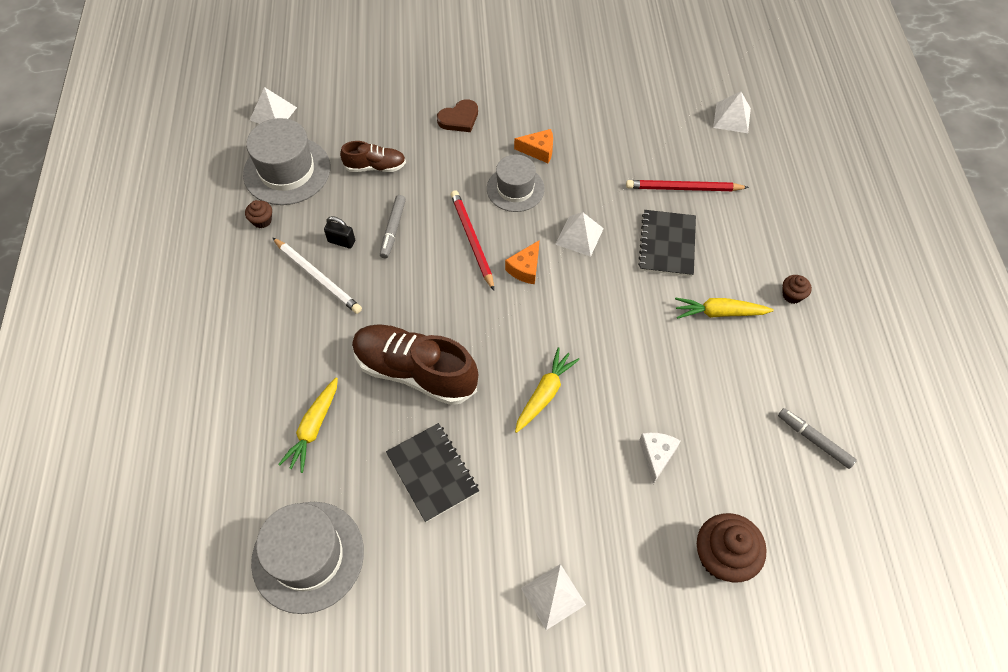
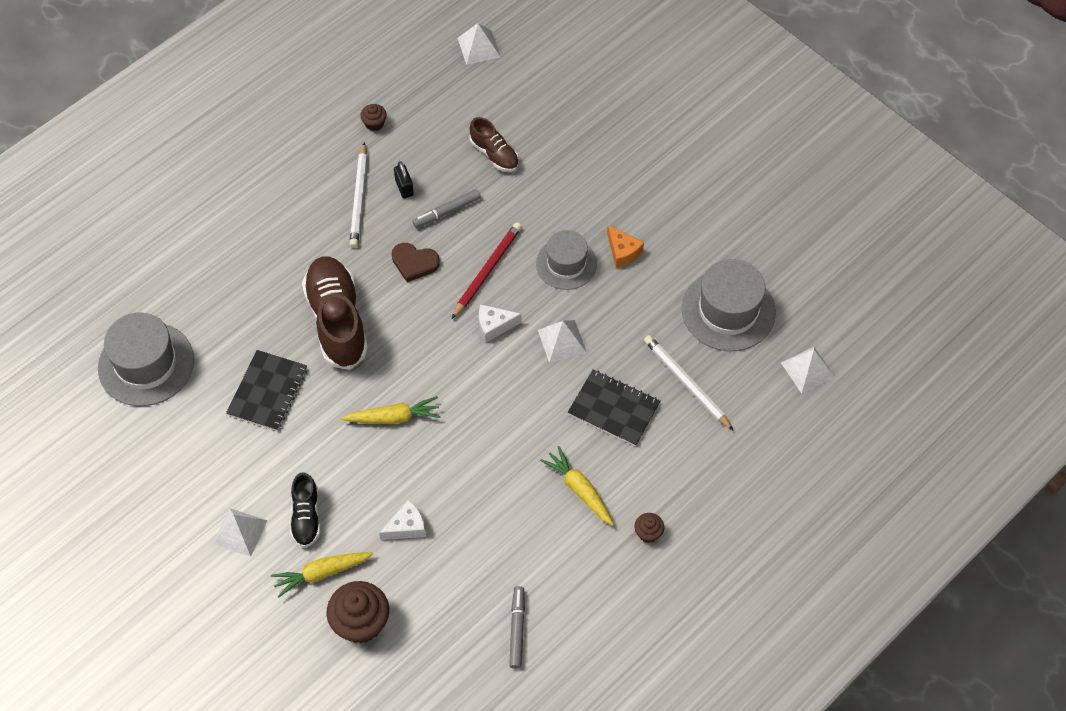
camera: 50 degrees right, 0 degrees up
grey hat [243,118,330,205] -> grey hat moved to [682,259,776,351]
yellow carrot [278,377,338,473] -> yellow carrot moved to [271,552,373,598]
brown heart [437,99,478,132] -> brown heart moved to [392,243,440,282]
orange cheese [505,241,539,284] -> white cheese [479,304,522,342]
red pencil [626,180,749,191] -> white pencil [644,335,734,431]
black notebook [638,210,696,277] -> black notebook turned 60 degrees clockwise [568,370,661,446]
none -> black shoe [290,472,320,548]

